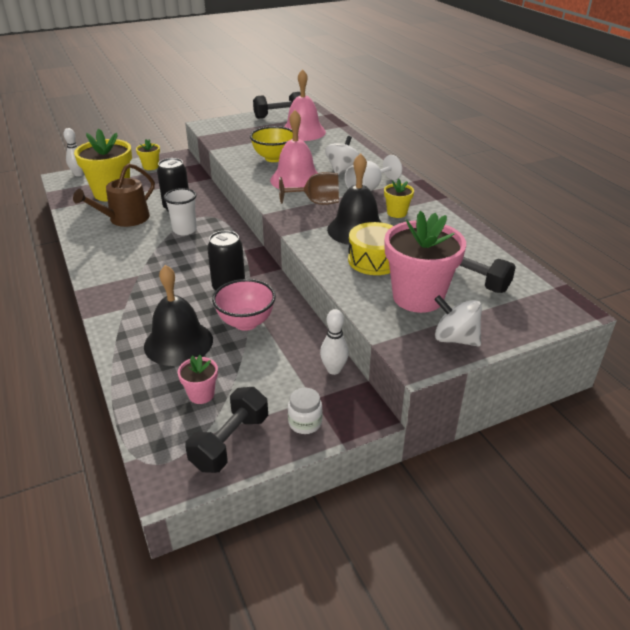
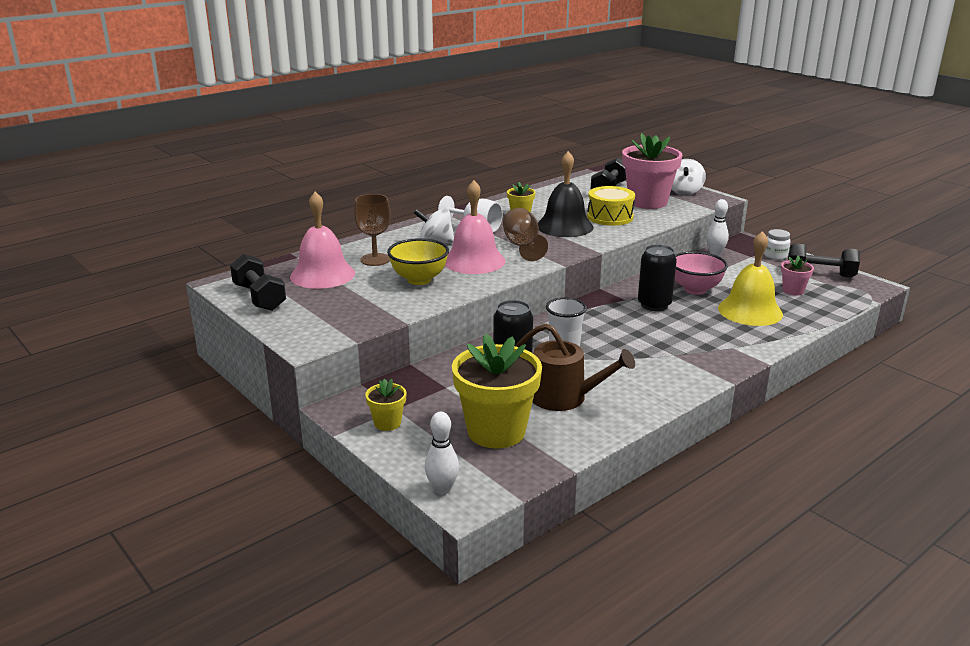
camera: 105 degrees left, 10 degrees down
black bell [144,265,213,366] -> yellow bell [718,231,783,326]
none -> brown goblet [354,194,391,266]

